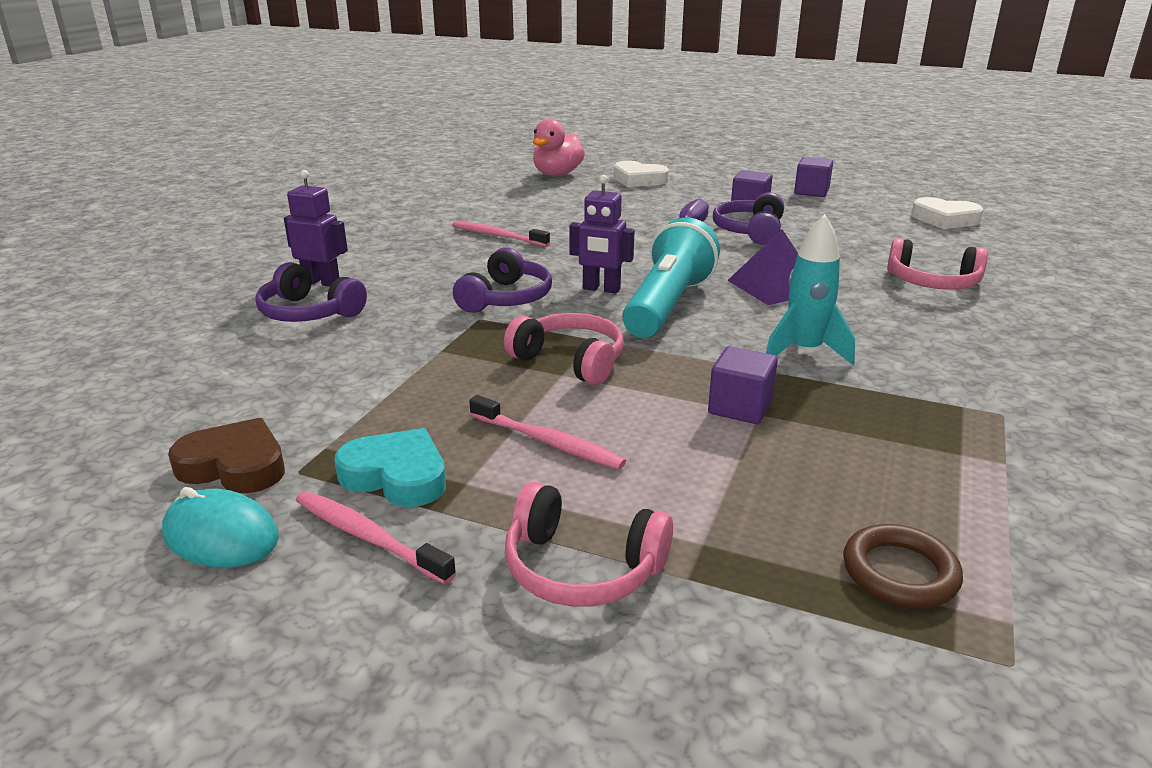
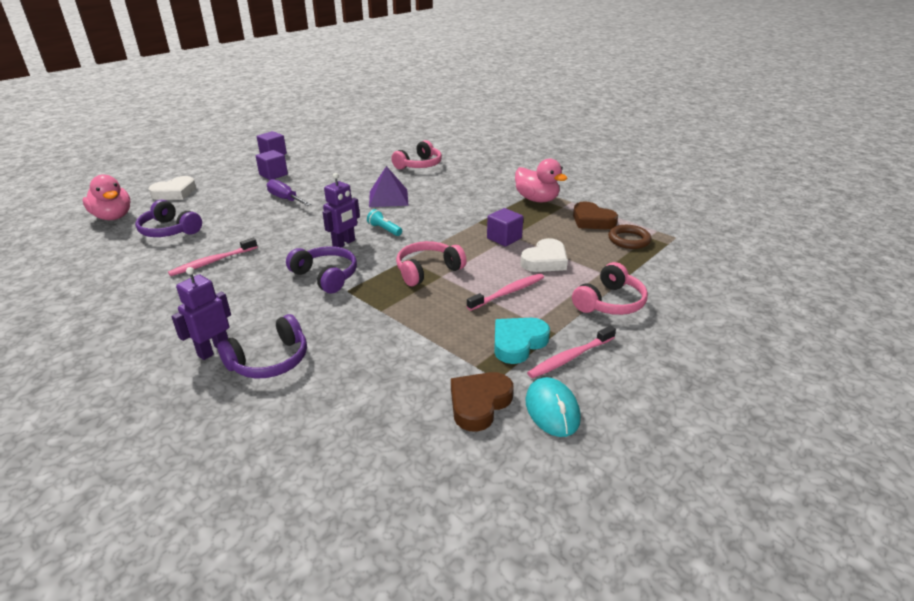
camera: 70 degrees left, 5 degrees up
turquoise mouse [162,487,279,568] -> turquoise mouse turned 60 degrees counterclockwise [525,377,581,437]
turquoise flashlight [622,217,720,338] -> turquoise flashlight [367,209,402,236], size x0.41
purple headphones [713,192,784,245] -> purple headphones moved to [135,200,202,237]
turquoise rocket [766,214,855,365] -> none
white heart [912,197,984,229] -> white heart moved to [520,238,568,272]
none -> pink duck [515,159,567,203]
none -> brown heart [573,201,618,229]

